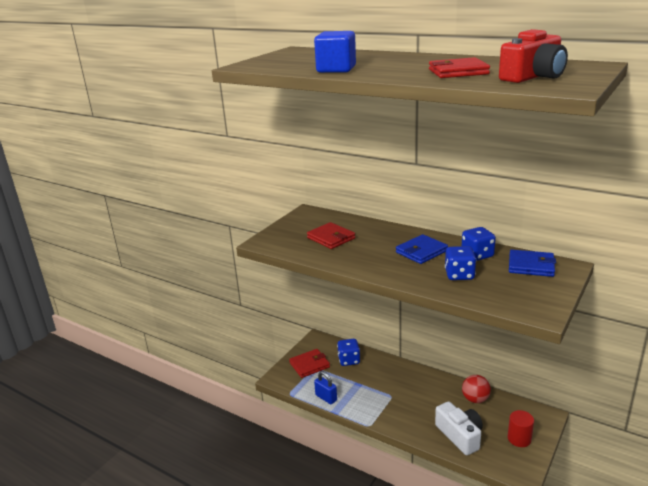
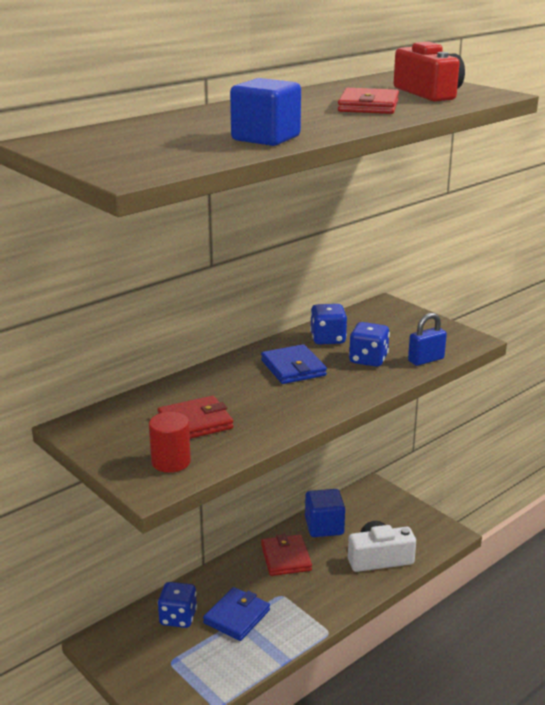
camera: 75 degrees left, 0 degrees up
red wallet [289,349,330,378] -> red wallet moved to [261,534,312,576]
blue padlock [314,371,337,404] -> blue padlock moved to [408,313,447,366]
red ball [462,375,491,403] -> blue cube [305,489,345,537]
red cylinder [508,410,534,447] -> red cylinder moved to [149,412,191,473]
blue wallet [509,250,556,277] -> blue wallet moved to [203,587,270,641]

